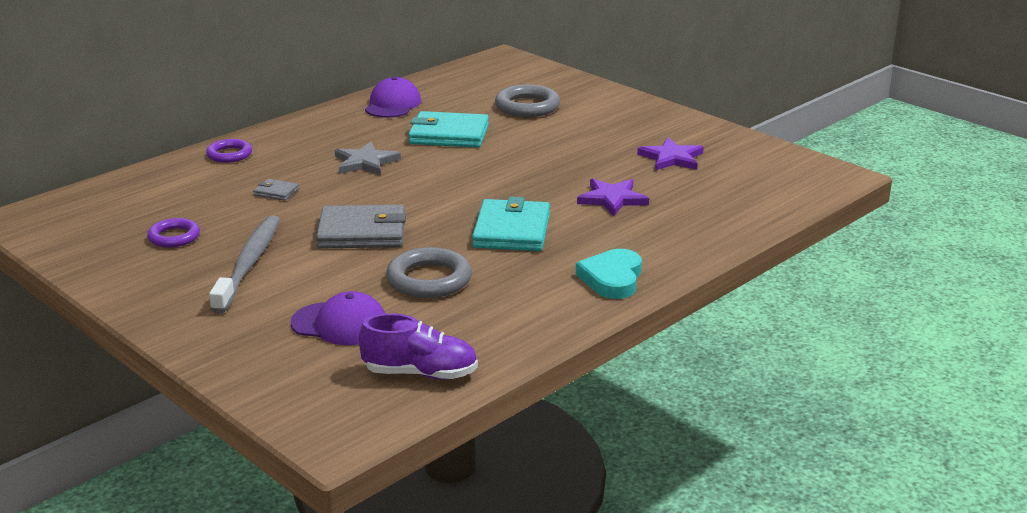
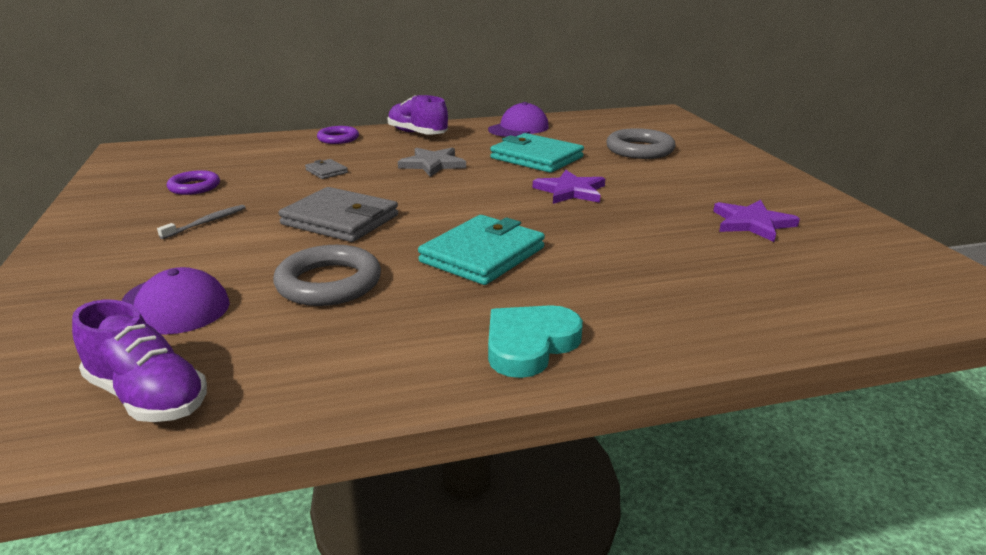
camera: 30 degrees right, 0 degrees up
grey toothbrush [209,215,280,314] -> grey toothbrush [157,205,246,239], size x0.47
purple star [577,179,649,216] -> purple star moved to [533,170,605,204]
none -> purple shoe [387,95,448,135]

